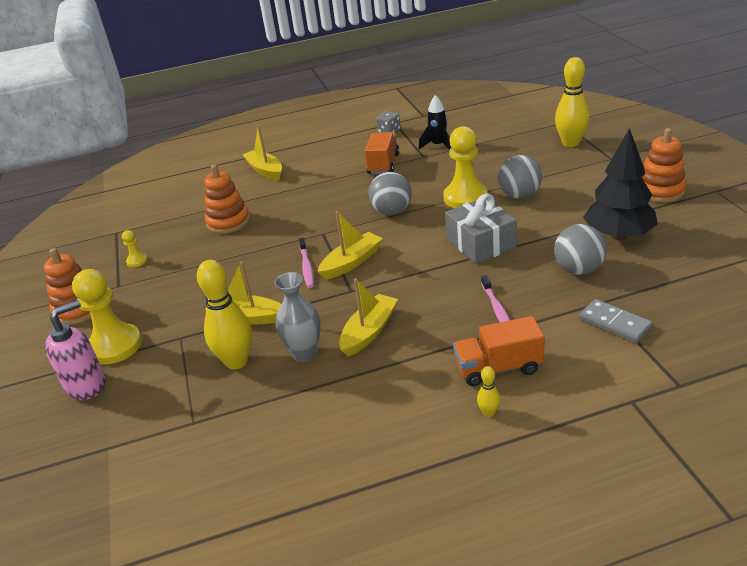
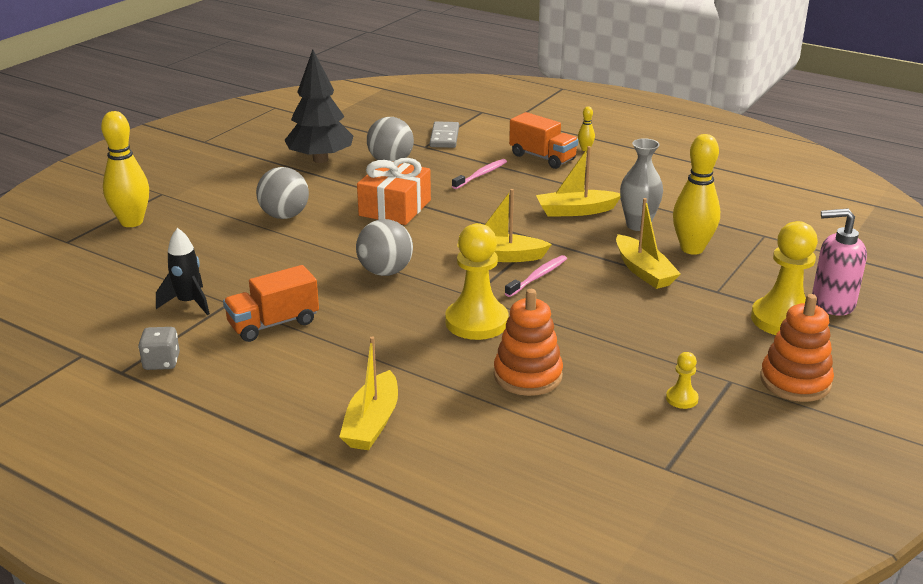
camera: 135 degrees left, 5 degrees down
yellow pawn [443,126,488,208] -> yellow pawn moved to [445,223,508,340]
grey gift [445,194,517,264] -> orange gift [357,158,431,225]
orange stacking toy [642,128,687,203] -> none

